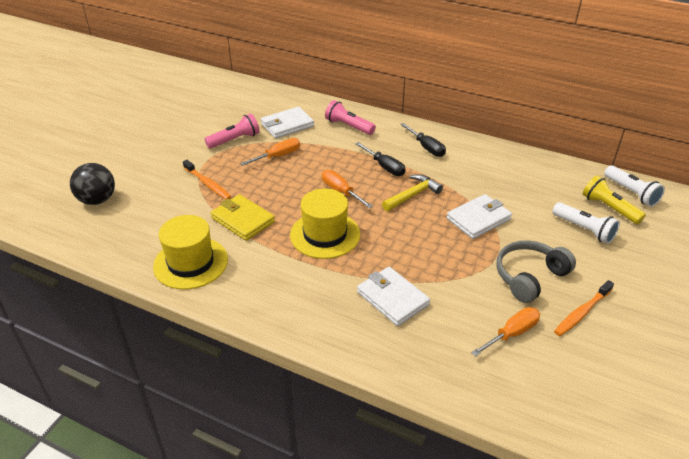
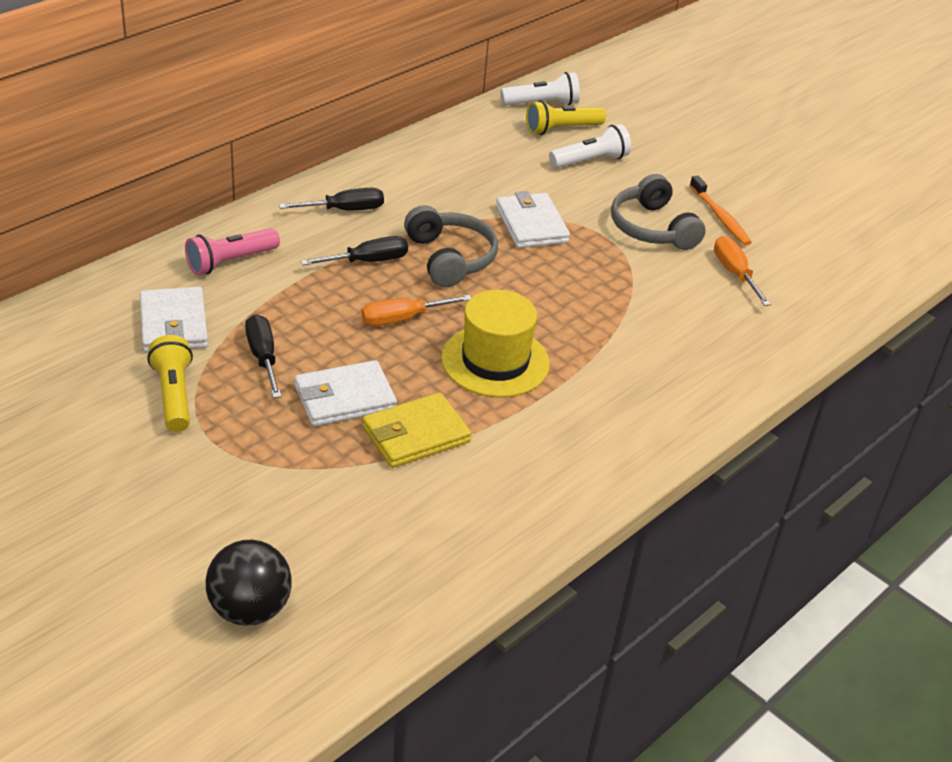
camera: 75 degrees left, 0 degrees up
yellow hat [153,215,228,289] -> none
orange toothbrush [183,160,231,199] -> none
pink flashlight [205,114,260,149] -> yellow flashlight [147,335,193,432]
orange screwdriver [240,138,300,166] -> black screwdriver [245,314,282,398]
white wallet [357,267,430,326] -> white wallet moved to [294,360,397,427]
yellow hammer [382,174,443,211] -> grey headphones [404,205,498,287]

